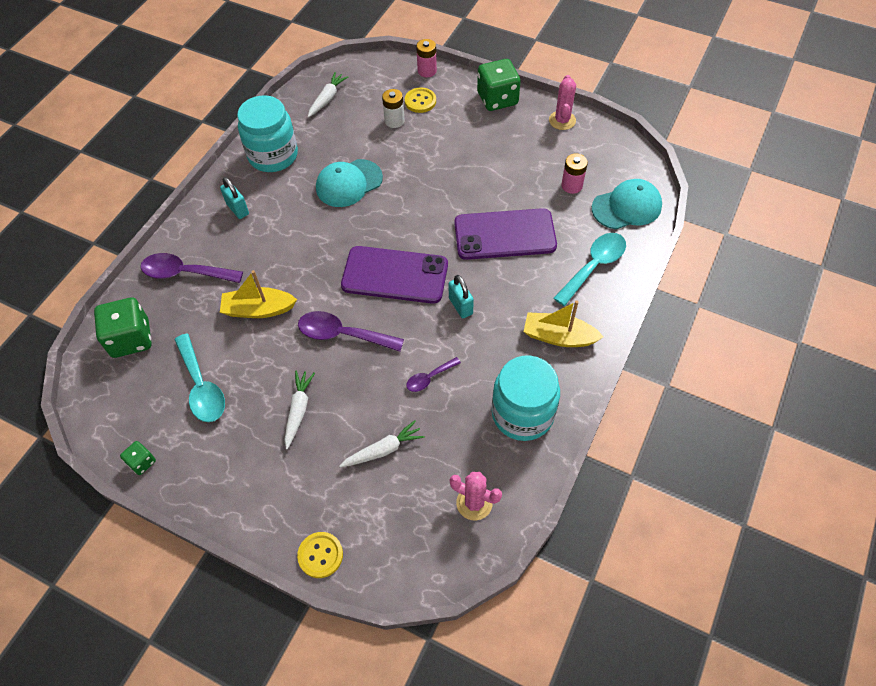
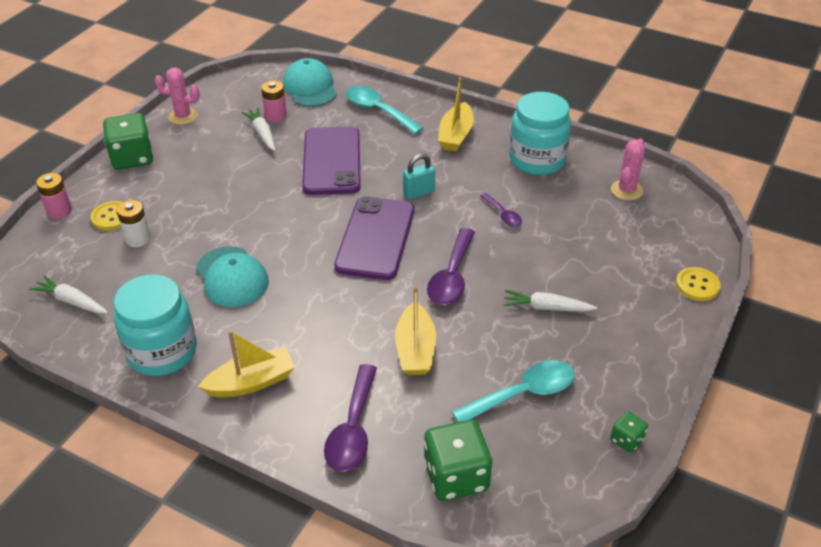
camera: 90 degrees left, 15 degrees down
turquoise padlock [220,177,249,219] -> yellow boat [198,330,295,398]
white carrot [339,420,424,468] -> white carrot moved to [241,107,276,151]

